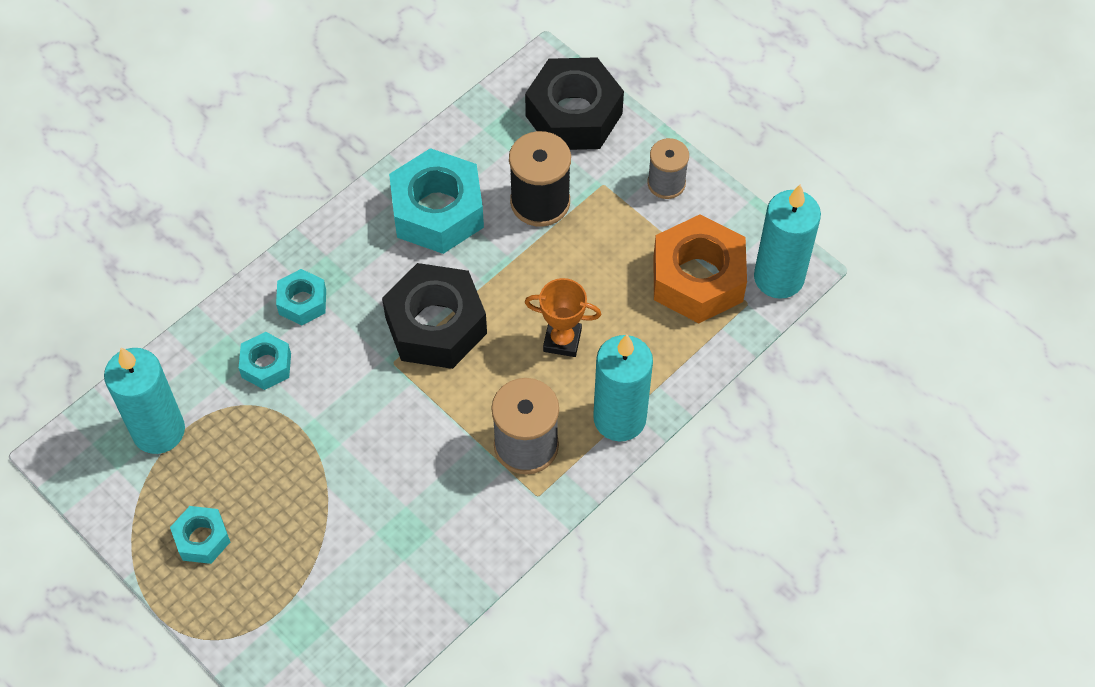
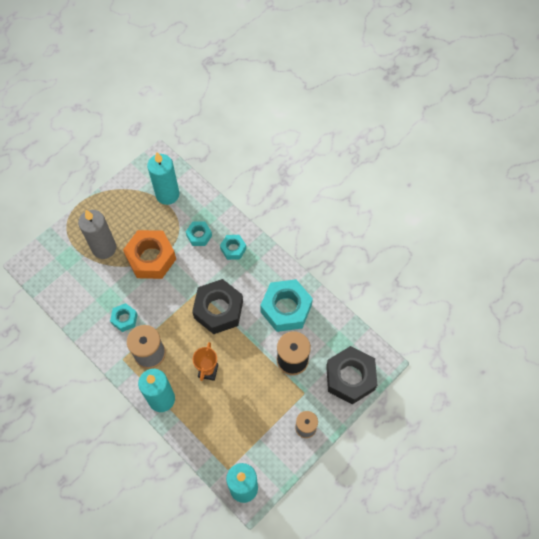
camera: 90 degrees right, 5 degrees up
turquoise nut [170,506,230,564] -> turquoise nut moved to [110,303,138,332]
orange nut [654,214,747,323] -> orange nut moved to [123,230,176,279]
none -> grey candle [78,210,116,259]

